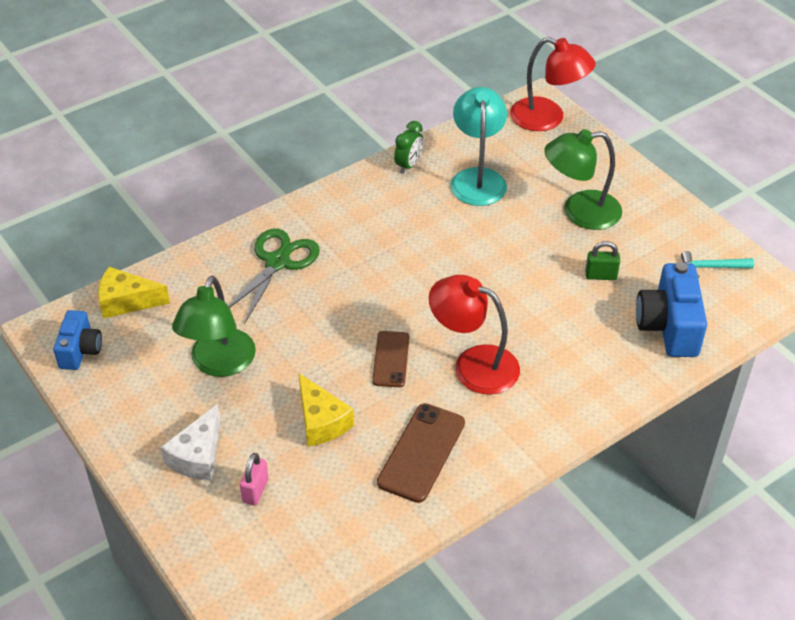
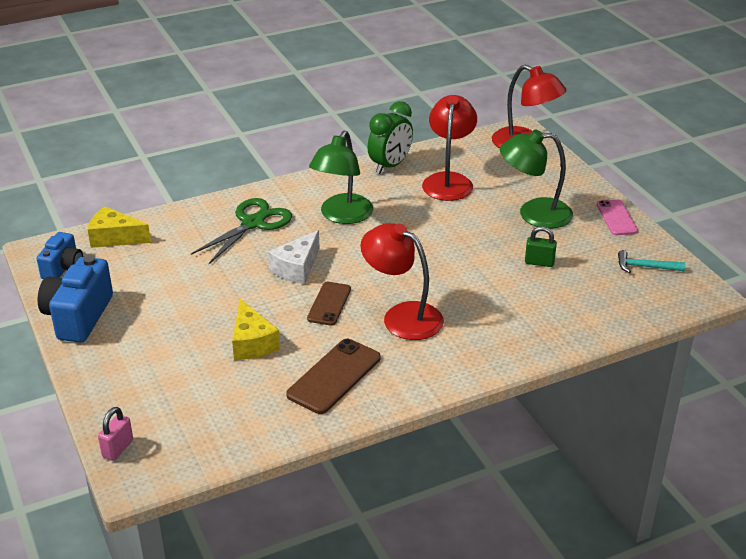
camera: 10 degrees right, 10 degrees down
white cheese [160,404,221,481] -> white cheese moved to [268,230,320,284]
green lamp [172,275,256,377] -> green lamp moved to [309,131,373,224]
pink padlock [240,453,269,505] -> pink padlock moved to [98,407,133,461]
green clock [394,121,423,174] -> green clock [368,101,413,174], size x1.55
turquoise lamp [450,87,507,206] -> red lamp [422,95,477,201]
blue camera [636,262,707,357] -> blue camera moved to [38,255,113,343]
none -> pink phone [597,199,638,235]

